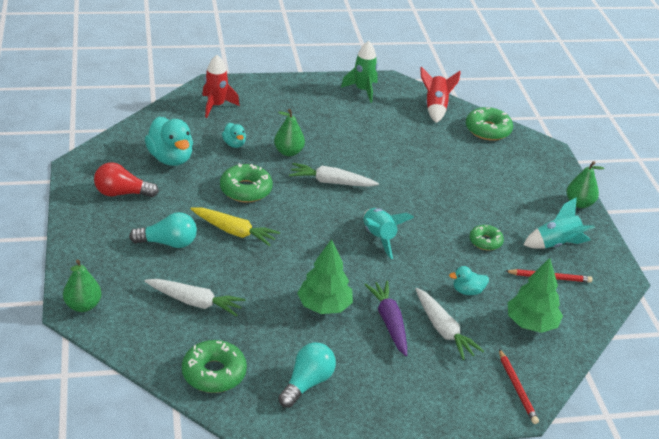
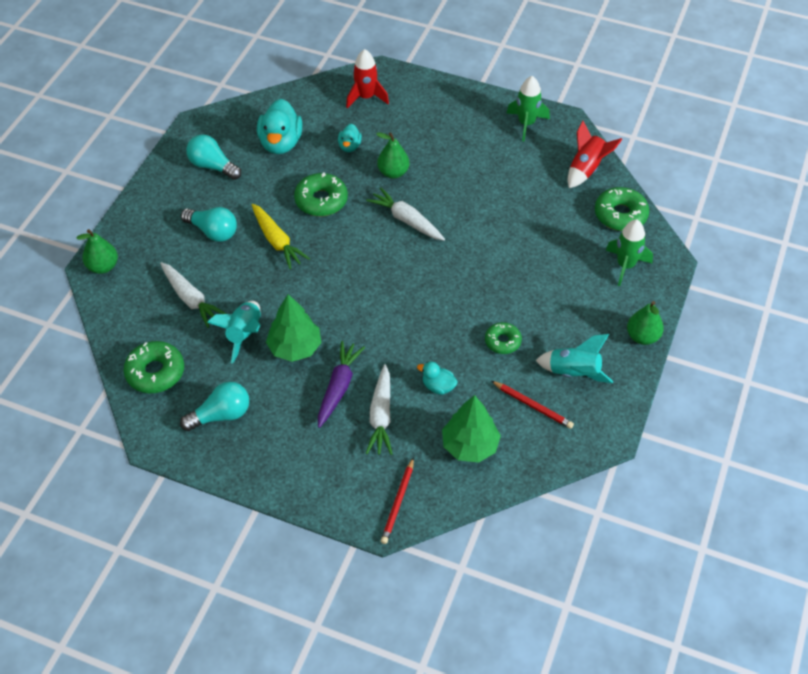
camera: 35 degrees right, 15 degrees up
red light bulb [94,162,159,197] -> turquoise light bulb [186,135,241,180]
turquoise rocket [363,208,414,259] -> turquoise rocket moved to [207,301,261,364]
none -> green rocket [606,220,653,286]

